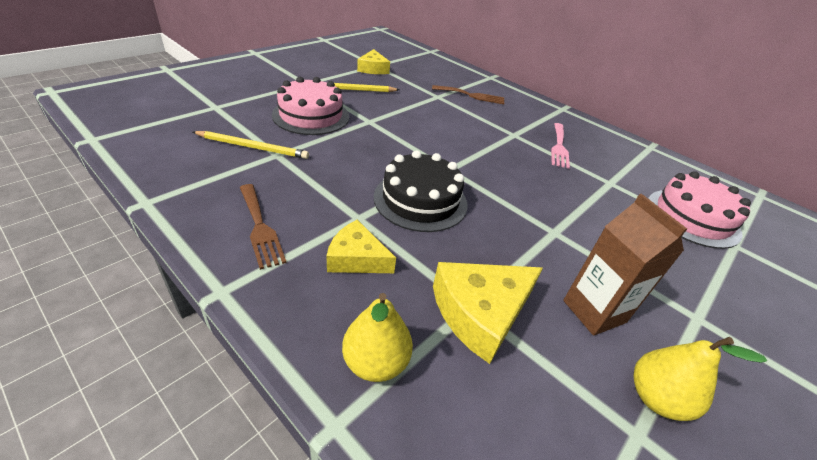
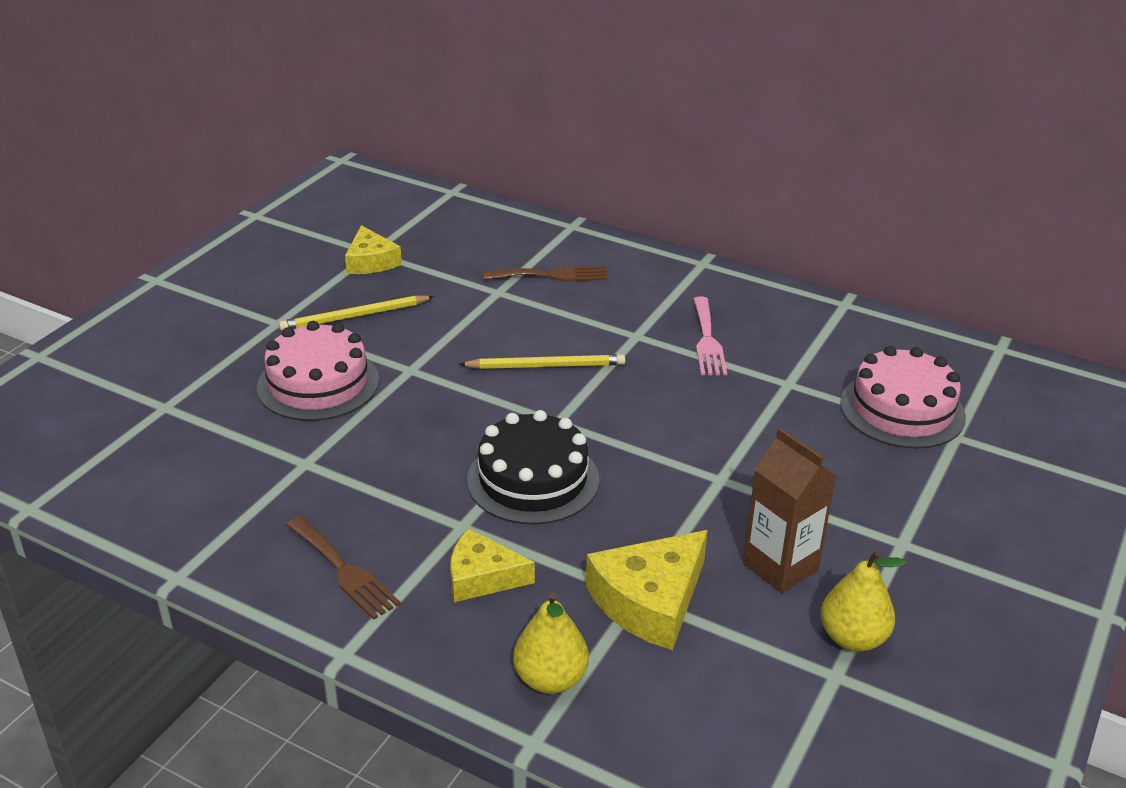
camera: 10 degrees left, 5 degrees down
yellow pencil [193,131,309,159] -> yellow pencil moved to [459,354,625,369]

